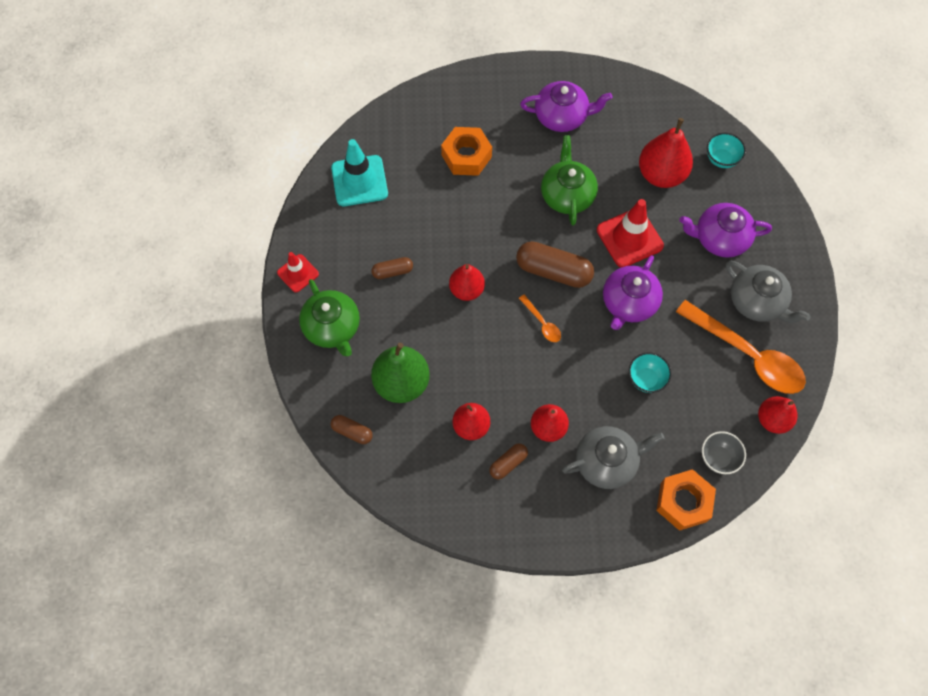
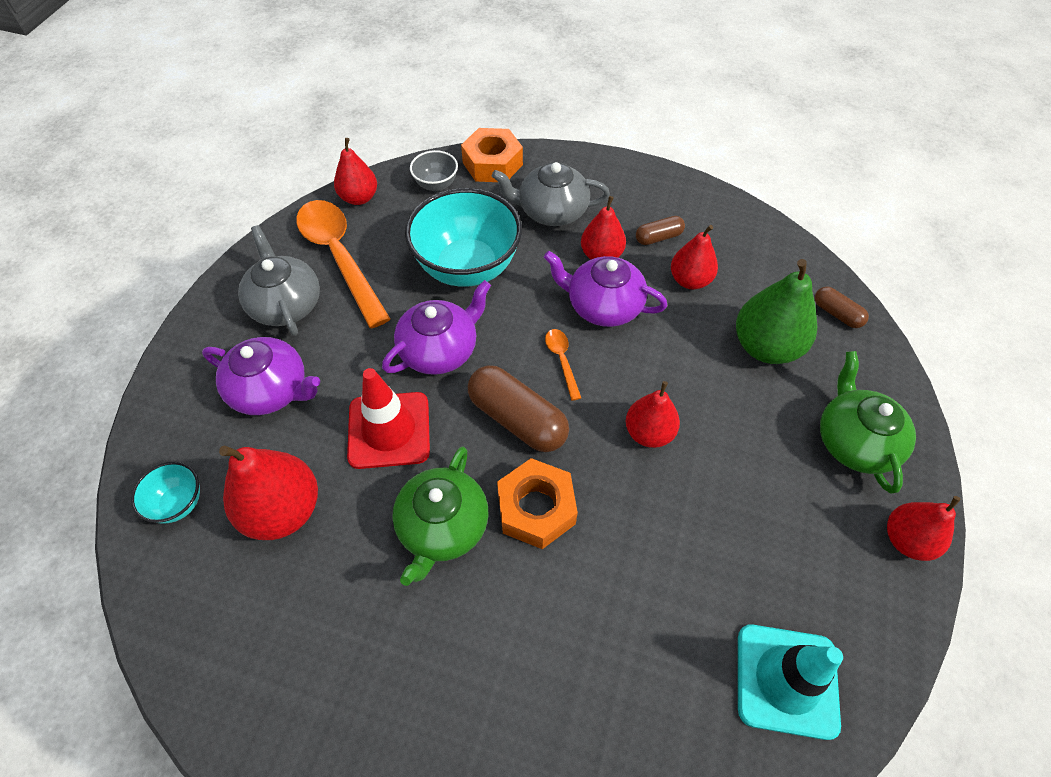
camera: 160 degrees left, 10 degrees down
red traffic cone [277,252,319,292] -> red pear [887,496,961,561]
brown capsule [371,257,413,279] -> none
orange nut [441,127,492,176] -> orange nut moved to [497,458,578,549]
purple teapot [520,81,613,132] -> purple teapot moved to [544,251,667,327]
turquoise bowl [629,352,672,393] -> turquoise bowl [405,188,522,287], size x2.15

